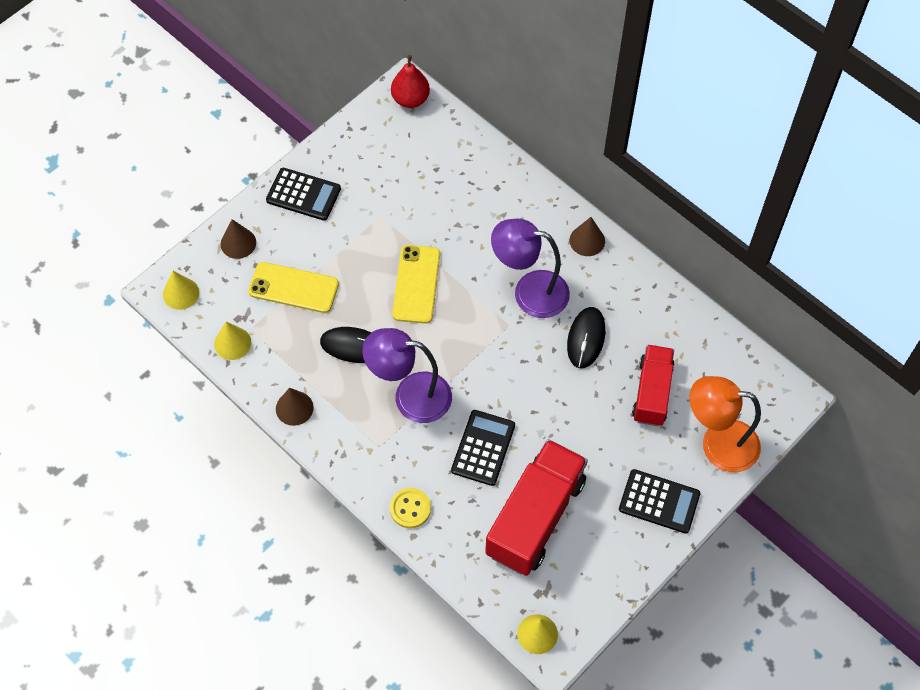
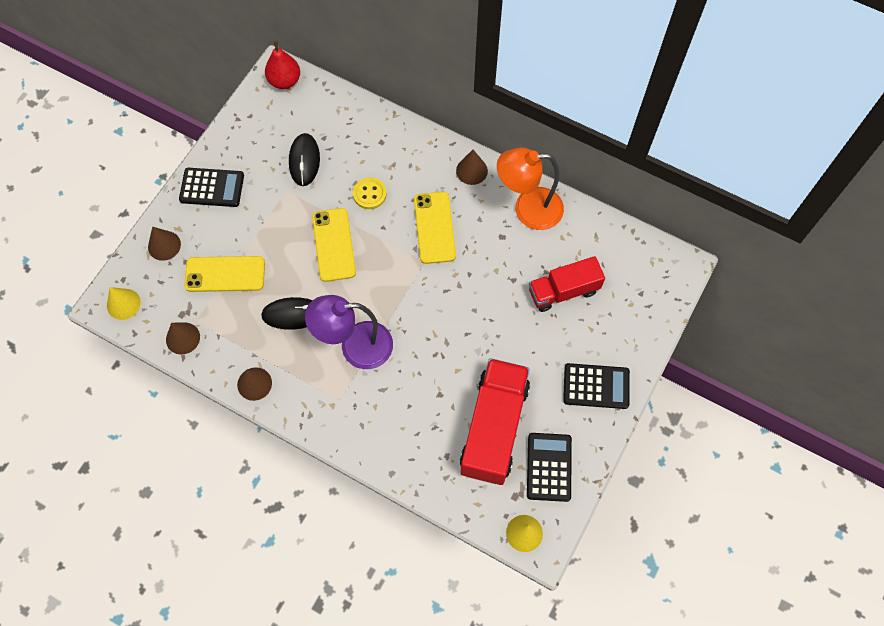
camera: 15 degrees left, 5 degrees up
yellow cone [214,322,251,360] -> brown cone [166,323,200,355]
yellow button [390,488,431,528] -> yellow button moved to [353,177,387,209]
black calculator [451,410,515,486] -> black calculator moved to [527,433,572,502]
purple lamp [491,219,570,318] -> yellow phone [414,192,456,264]
black mouse [567,307,605,368] -> black mouse moved to [289,133,320,186]
red truck [632,344,674,426] -> red truck turned 105 degrees counterclockwise [529,256,605,312]
orange lamp [690,376,761,472] -> orange lamp moved to [497,148,564,230]

